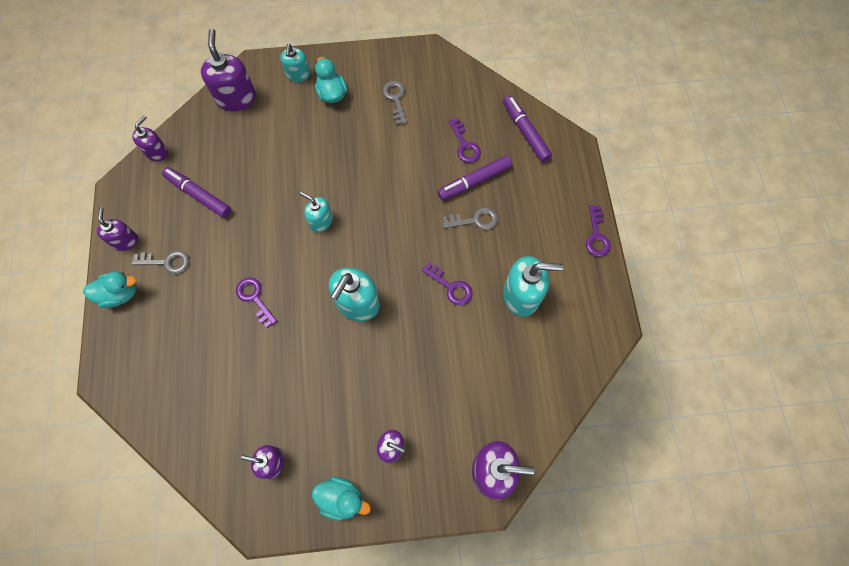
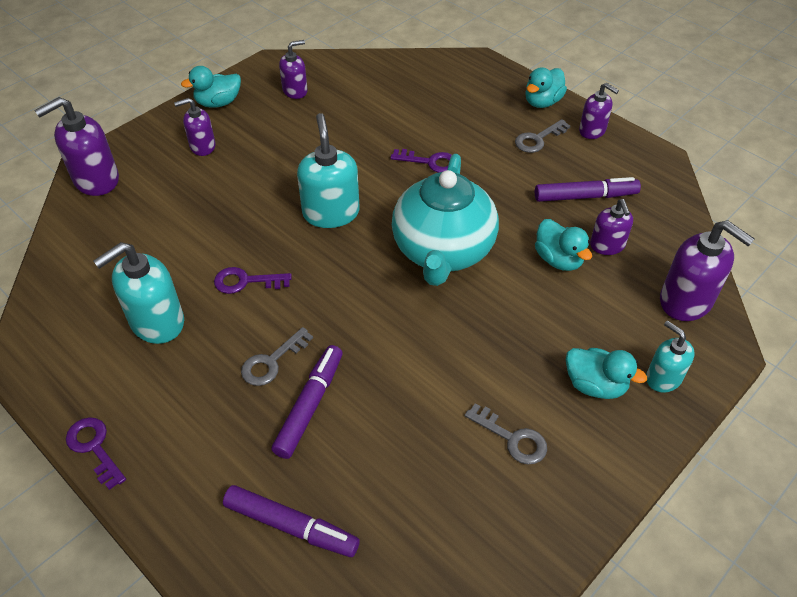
camera: 140 degrees right, 20 degrees down
purple soap dispenser [132,116,168,161] -> purple soap dispenser moved to [590,199,633,255]
turquoise soap dispenser [300,192,333,232] -> turquoise teapot [392,154,499,286]
purple key [449,118,481,163] -> none
none -> turquoise duck [535,219,592,271]

